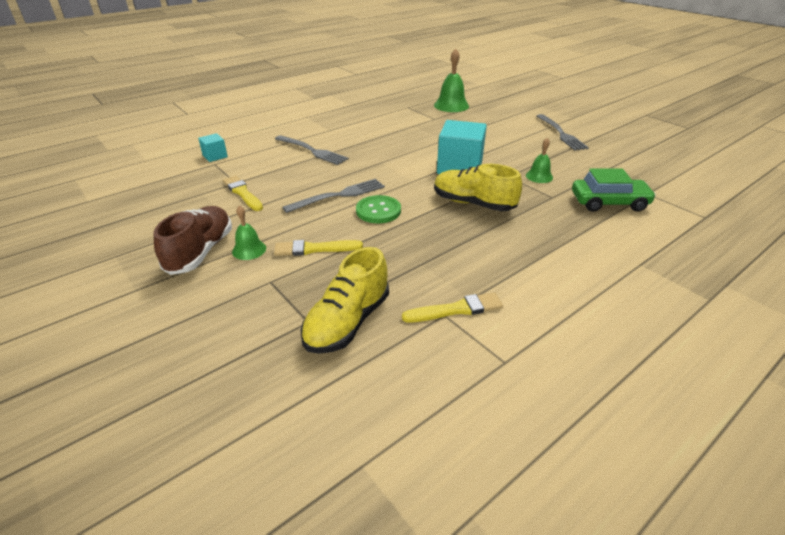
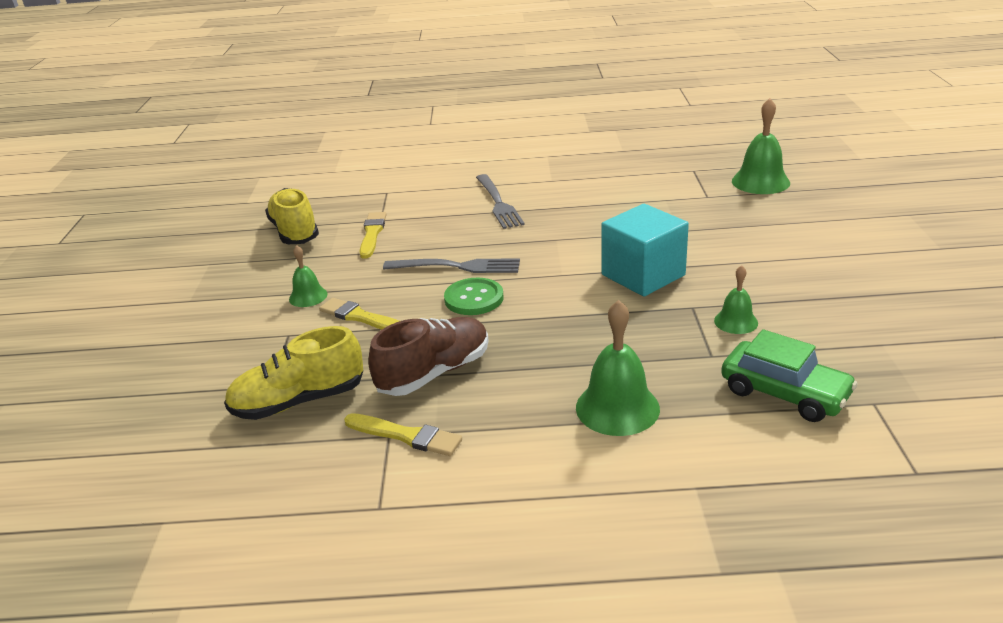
camera: 40 degrees right, 5 degrees down
brown shoe [153,206,232,275] -> brown shoe moved to [368,317,489,396]
turquoise cube [198,133,228,162] -> none
yellow shoe [434,164,522,211] -> yellow shoe moved to [265,188,319,244]
grey fork [537,114,589,151] -> none
none -> green bell [576,300,660,436]

